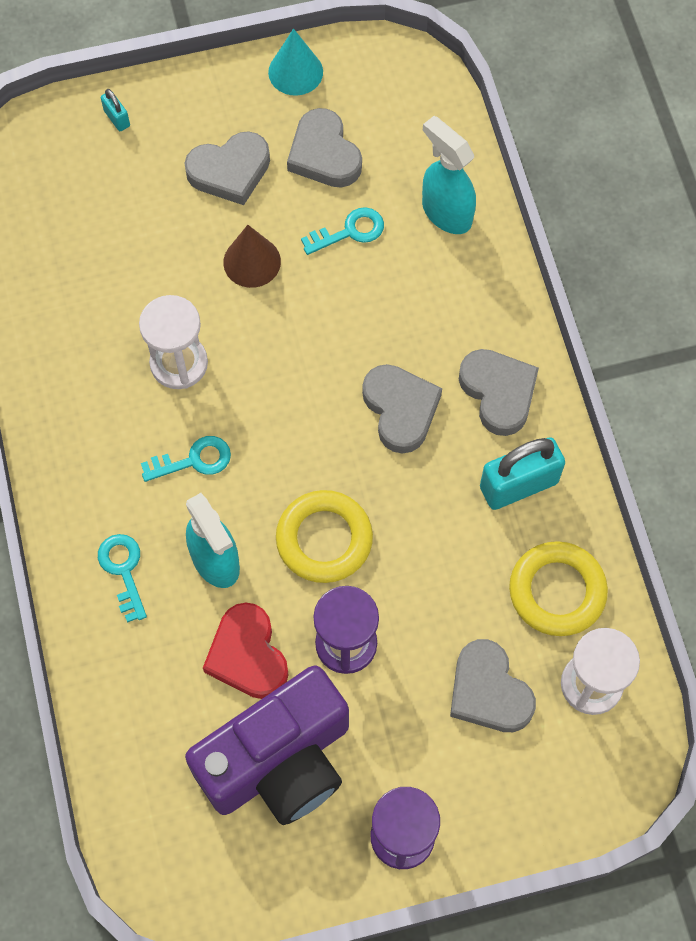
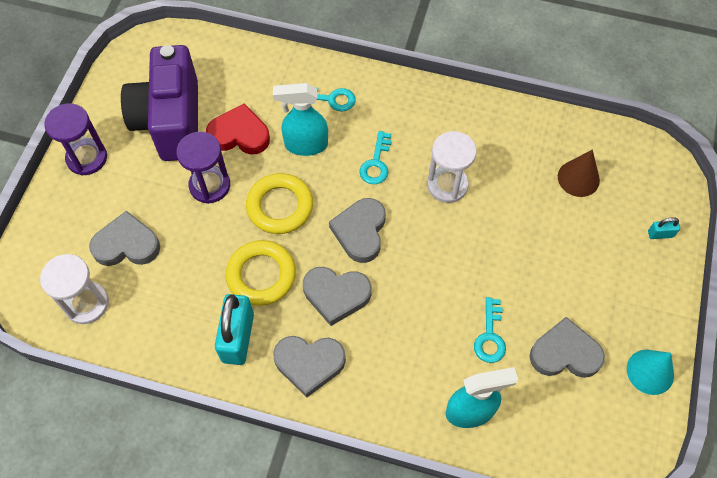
camera: 120 degrees right, 5 degrees down
grey heart [185,131,270,205] -> grey heart moved to [329,198,386,263]
brown cone [223,225,281,288] -> brown cone moved to [558,150,600,197]
yellow ring [509,541,608,636] -> yellow ring moved to [226,240,296,306]

